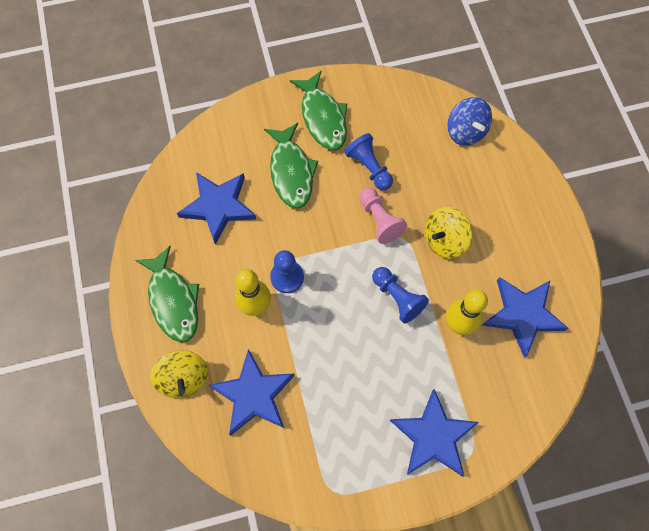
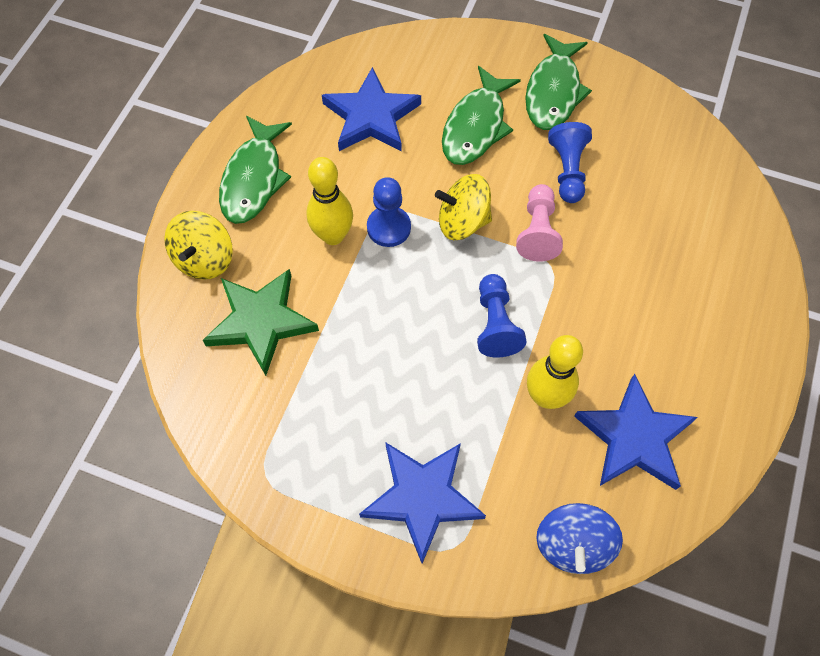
camera: 35 degrees right, 5 degrees down
blue star [209,349,295,436] -> green star [202,269,319,376]
yellow spinning top [425,207,472,259] -> yellow spinning top moved to [435,174,492,240]
blue spinning top [447,97,492,146] -> blue spinning top moved to [536,503,623,574]

